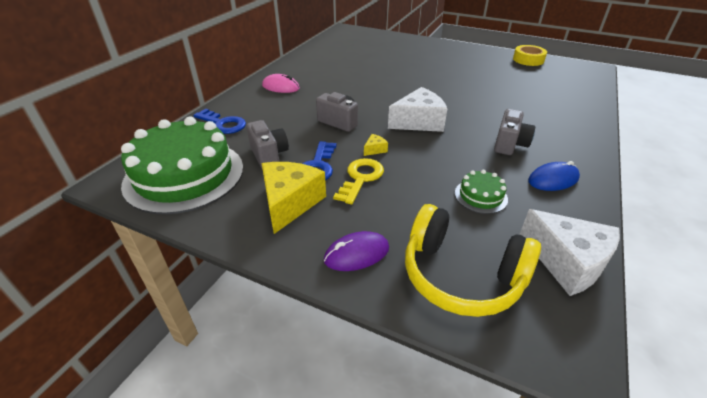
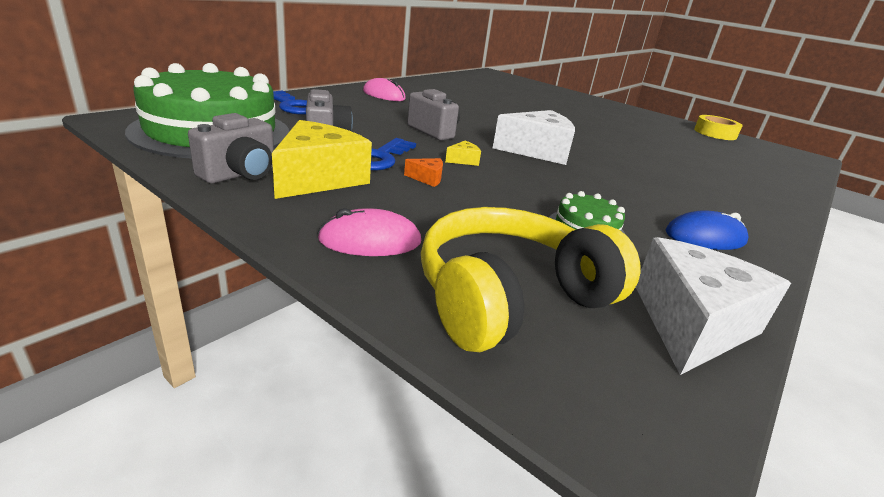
camera: 10 degrees right, 10 degrees down
purple mouse [324,231,389,271] -> pink mouse [318,208,421,256]
yellow key [333,158,384,205] -> orange cheese [404,158,443,187]
yellow headphones [405,204,541,317] -> yellow headphones turned 105 degrees clockwise [421,207,640,352]
grey camera [494,109,535,155] -> grey camera moved to [188,113,274,184]
white cheese [519,209,620,296] -> white cheese turned 120 degrees counterclockwise [636,237,791,375]

